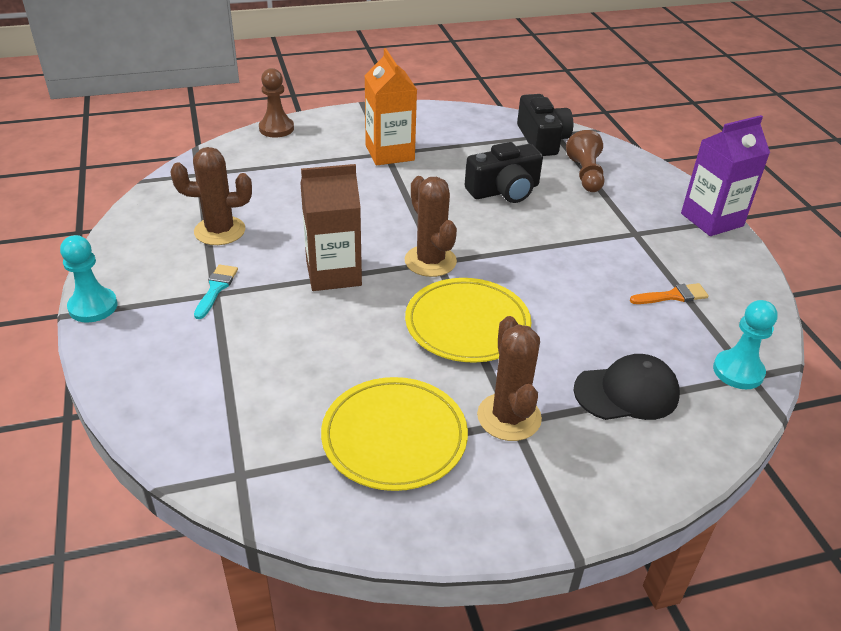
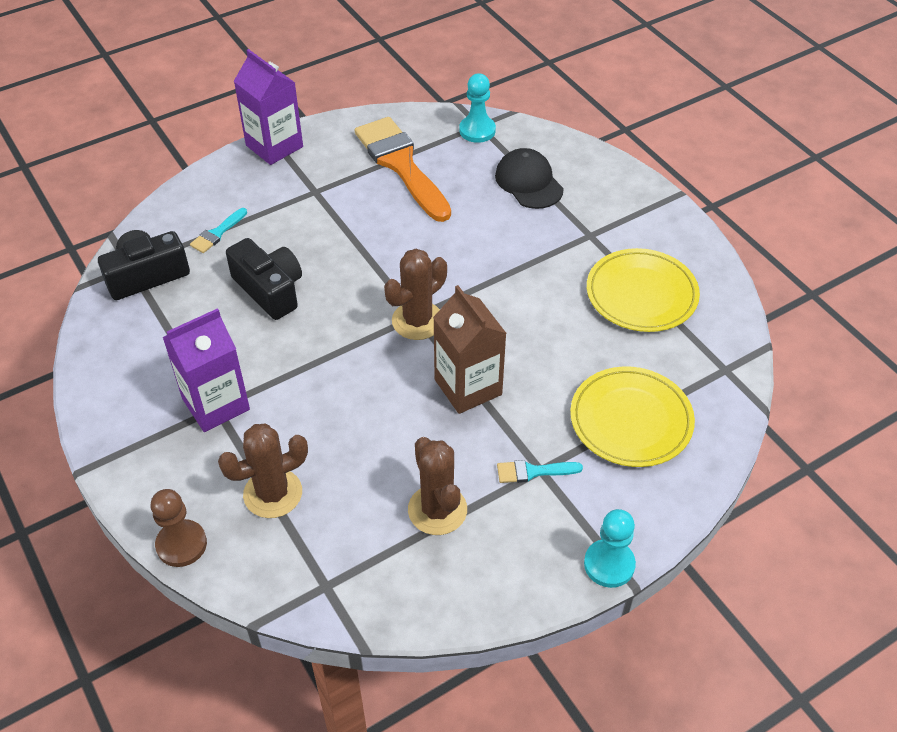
camera: 105 degrees left, 10 degrees up
orange carton [364,48,417,166] -> purple carton [163,308,250,432]
yellow plate [405,278,531,363] -> yellow plate moved to [570,366,695,467]
brown cactus [477,316,542,441] -> brown cactus moved to [218,424,308,518]
brown pawn [566,130,604,192] -> turquoise brush [190,208,247,253]
orange brush [630,283,709,304] -> orange brush [355,117,451,222], size x2.35

